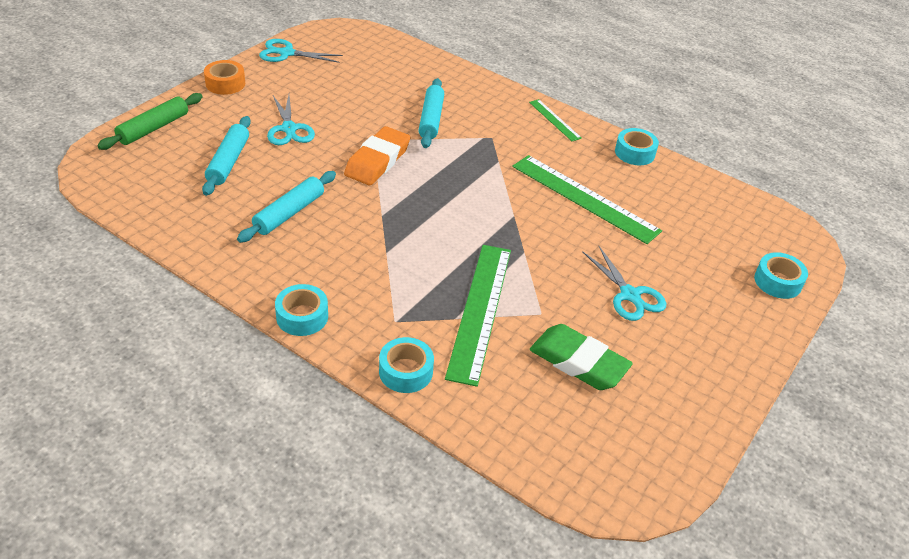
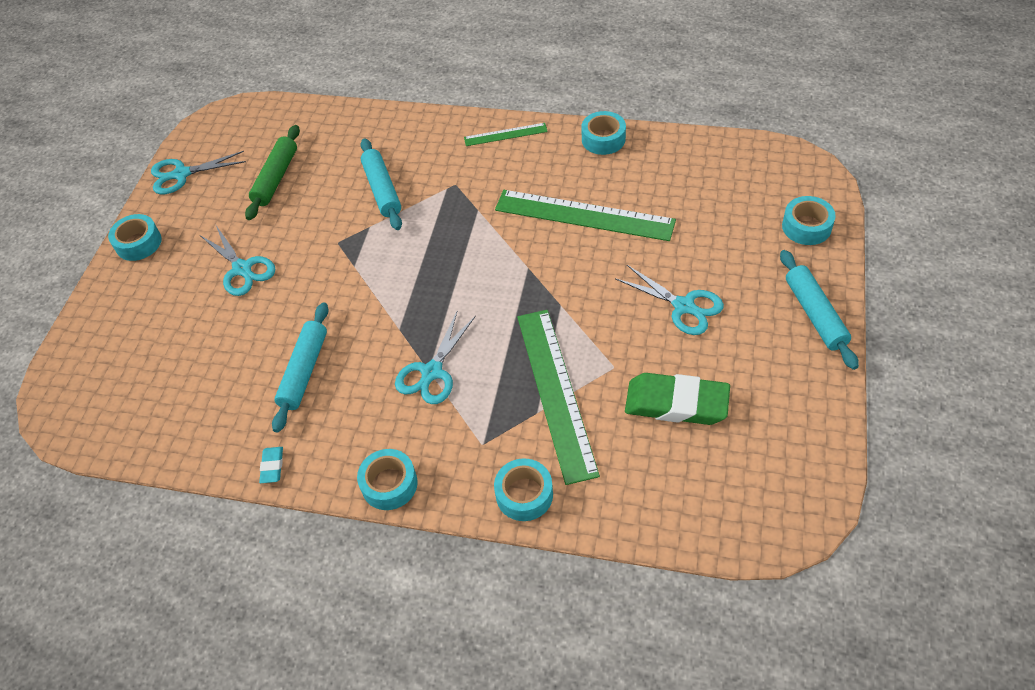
camera: 15 degrees left, 10 degrees up
green rolling pin [97,93,202,150] -> green rolling pin moved to [245,125,300,220]
turquoise rolling pin [202,116,251,196] -> turquoise rolling pin moved to [780,250,859,370]
orange tape [204,60,245,95] -> turquoise tape [108,214,162,261]
orange eraser [344,126,410,185] -> none
green ruler [529,99,582,141] -> green ruler turned 45 degrees counterclockwise [464,123,548,146]
none -> turquoise eraser [259,447,283,483]
none -> turquoise scissors [395,312,476,404]

